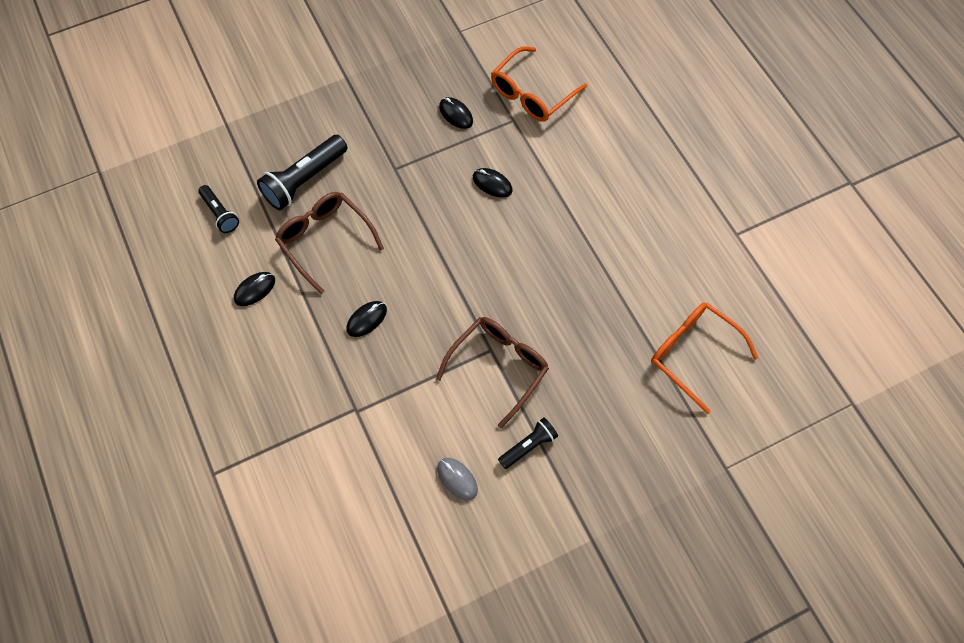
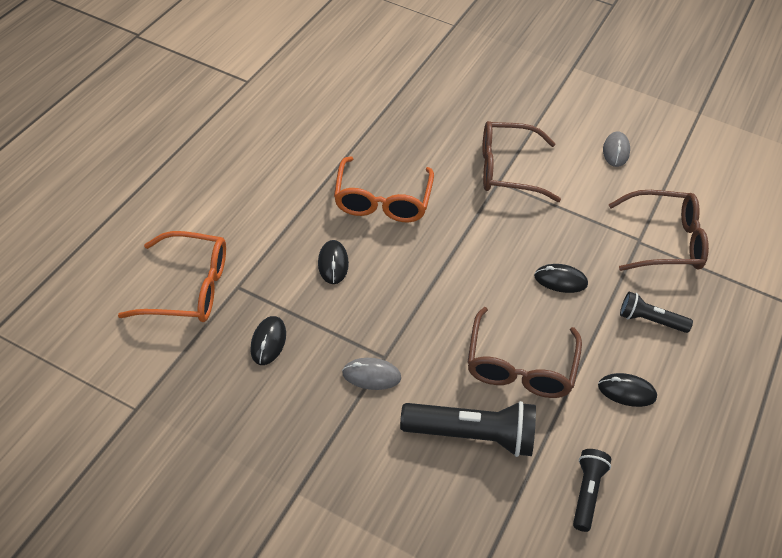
camera: 130 degrees left, 15 degrees down
black flashlight [498,418,558,469] -> black flashlight moved to [620,292,693,333]
orange glasses [651,303,758,414] -> orange glasses moved to [334,156,434,222]
none -> grey mouse [342,358,401,390]
none -> brown glasses [608,190,709,271]

